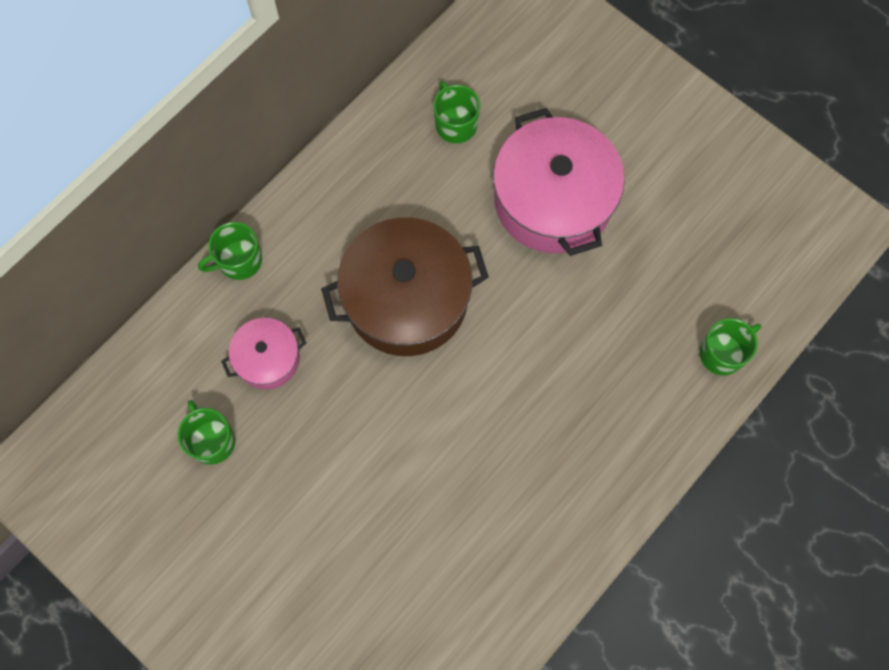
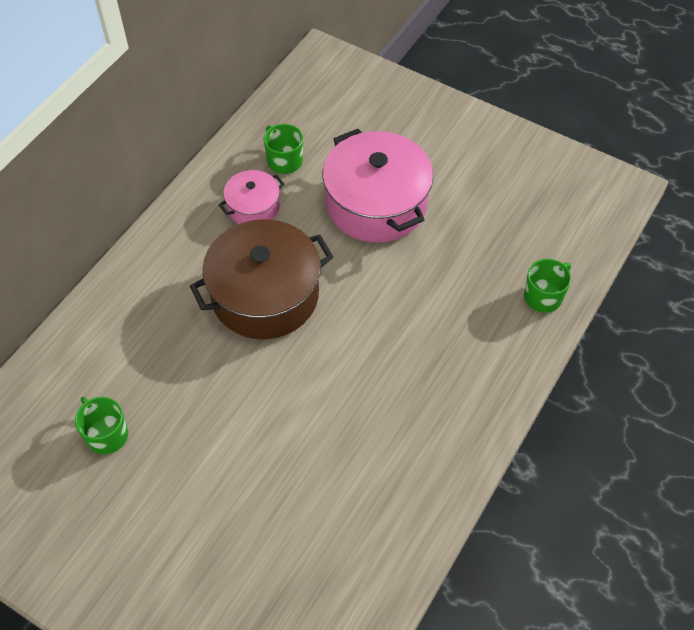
camera: 10 degrees left, 15 degrees down
green mug [198,222,262,280] -> none
pink pot [221,318,306,389] -> pink pot moved to [219,170,285,224]

